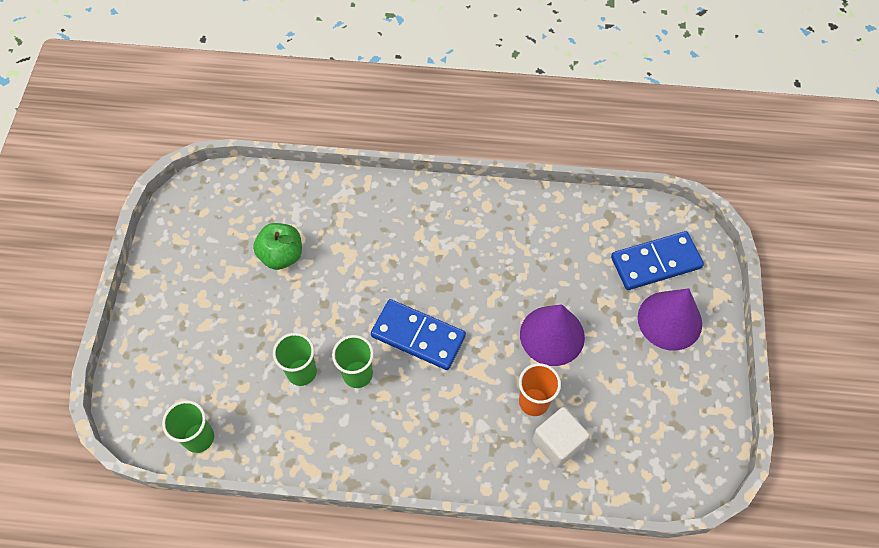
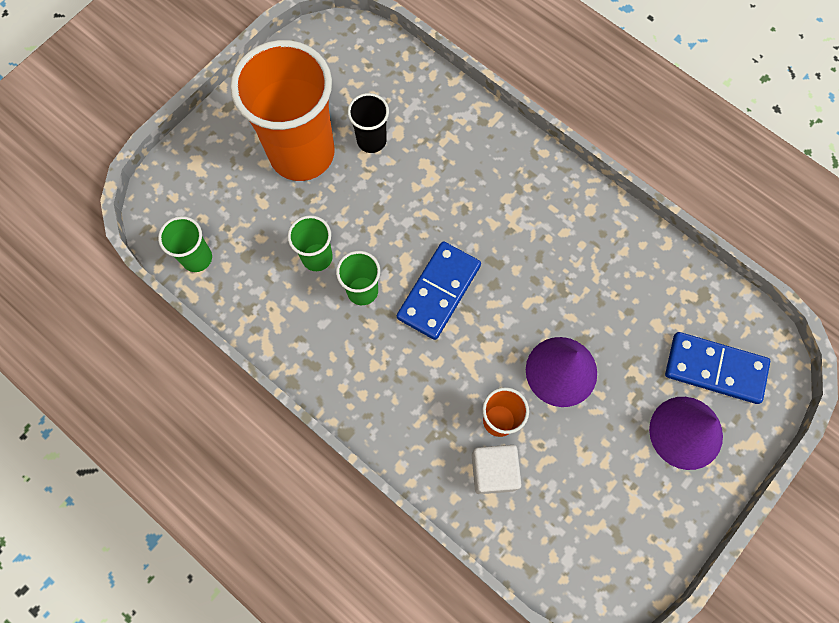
camera: 35 degrees right, 10 degrees up
green apple [253,223,302,270] -> black cup [348,93,389,153]
blue domino [371,299,466,370] -> blue domino turned 60 degrees clockwise [397,241,481,340]
none -> orange cup [230,40,335,181]

